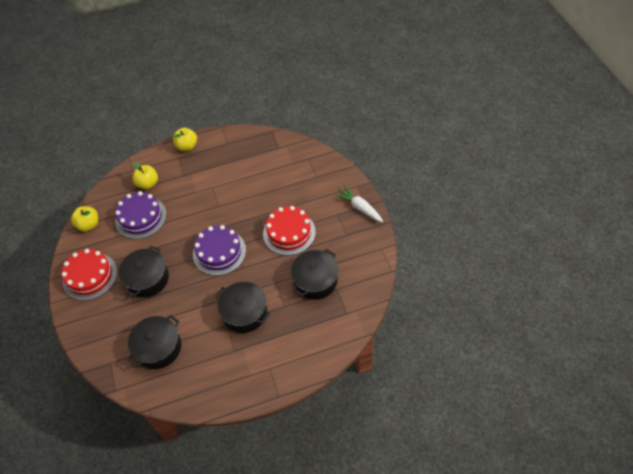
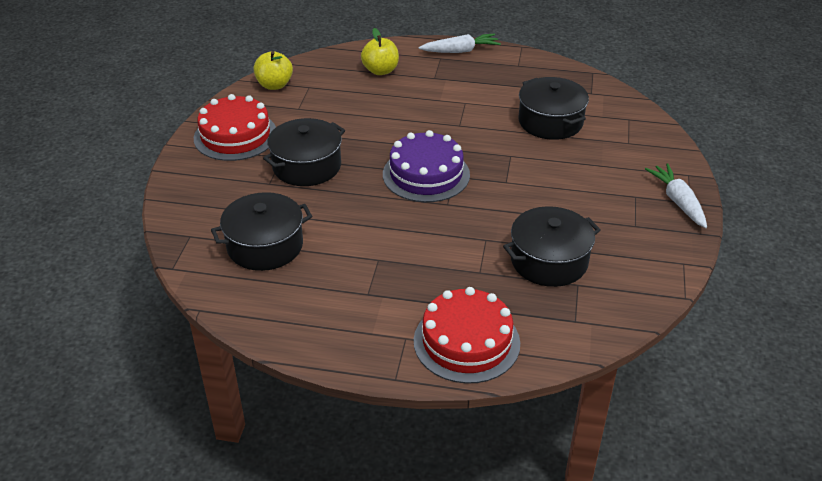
camera: 25 degrees right, 15 degrees down
purple cake [115,191,167,239] -> none
yellow apple [173,128,197,151] -> white carrot [419,33,501,53]
black pot [215,282,270,333] -> black pot moved to [518,77,589,140]
red cake [263,206,316,255] -> red cake moved to [414,287,520,384]

